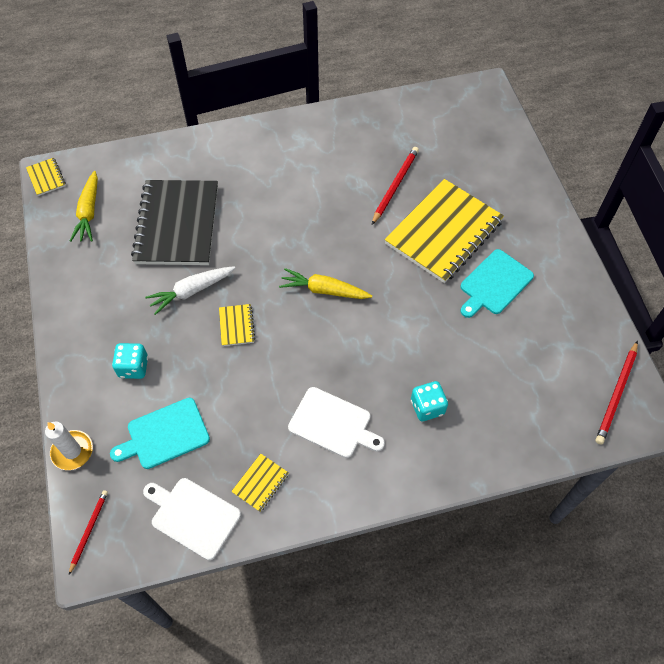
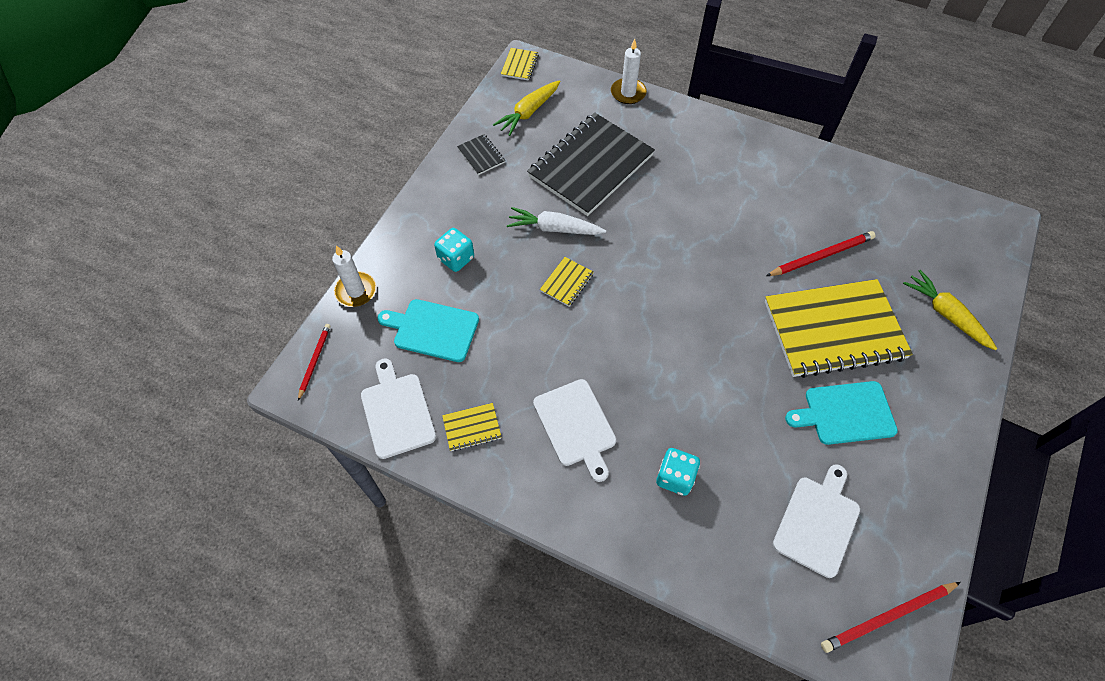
camera: 40 degrees right, 0 degrees up
red pencil [69,490,108,575] -> red pencil turned 45 degrees counterclockwise [298,324,331,401]
yellow carrot [279,268,372,299] -> yellow carrot moved to [903,270,997,350]
none -> black notebook [457,134,505,175]
none -> white candle [611,39,647,104]
none -> white cutting board [773,465,860,578]

